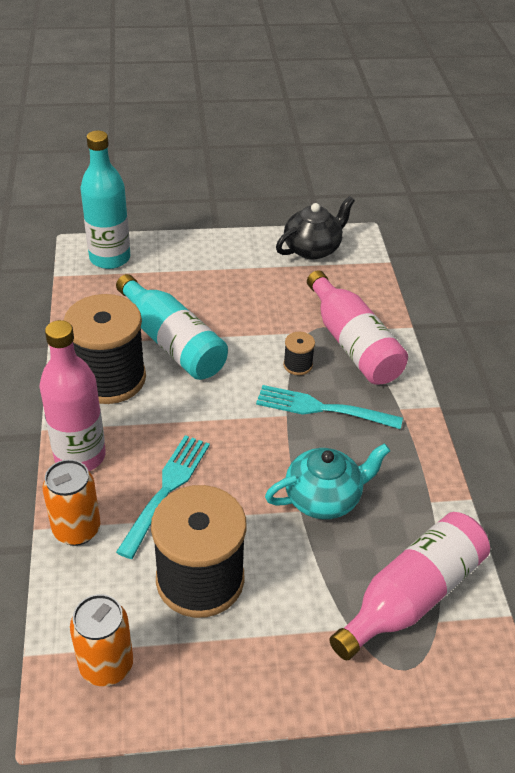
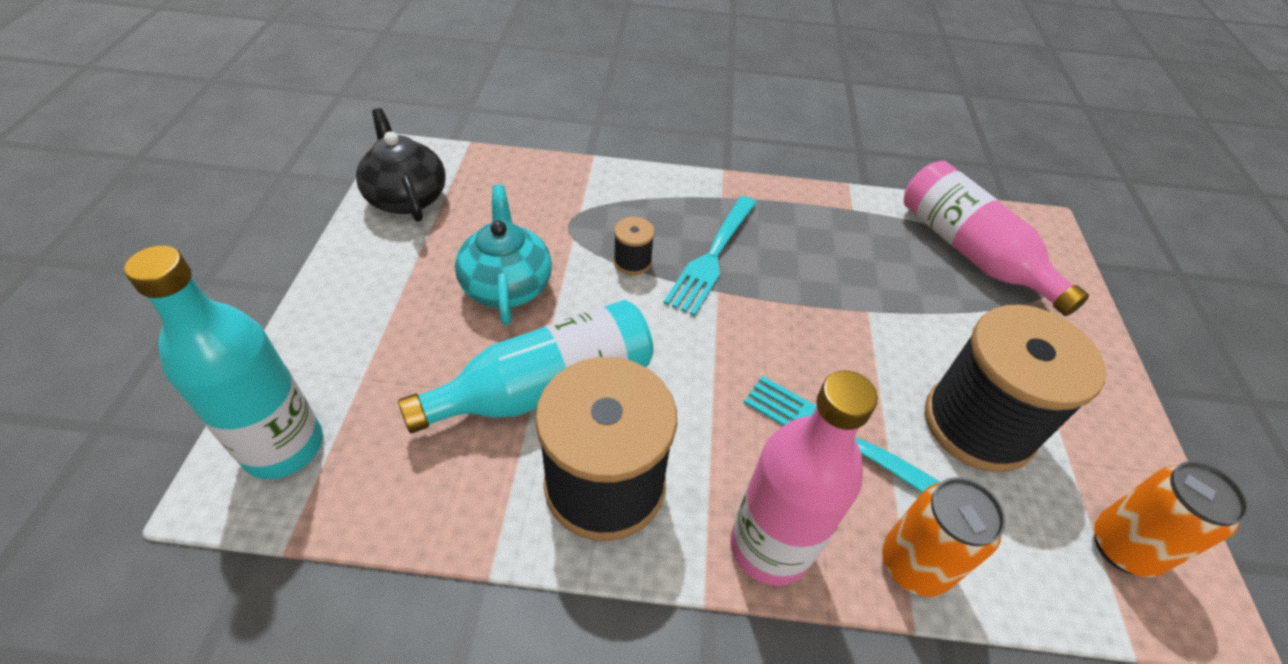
camera: 80 degrees left, 5 degrees up
turquoise teapot [265,443,390,519] -> turquoise teapot moved to [455,185,552,325]
pink bottle [307,270,408,385] -> none

